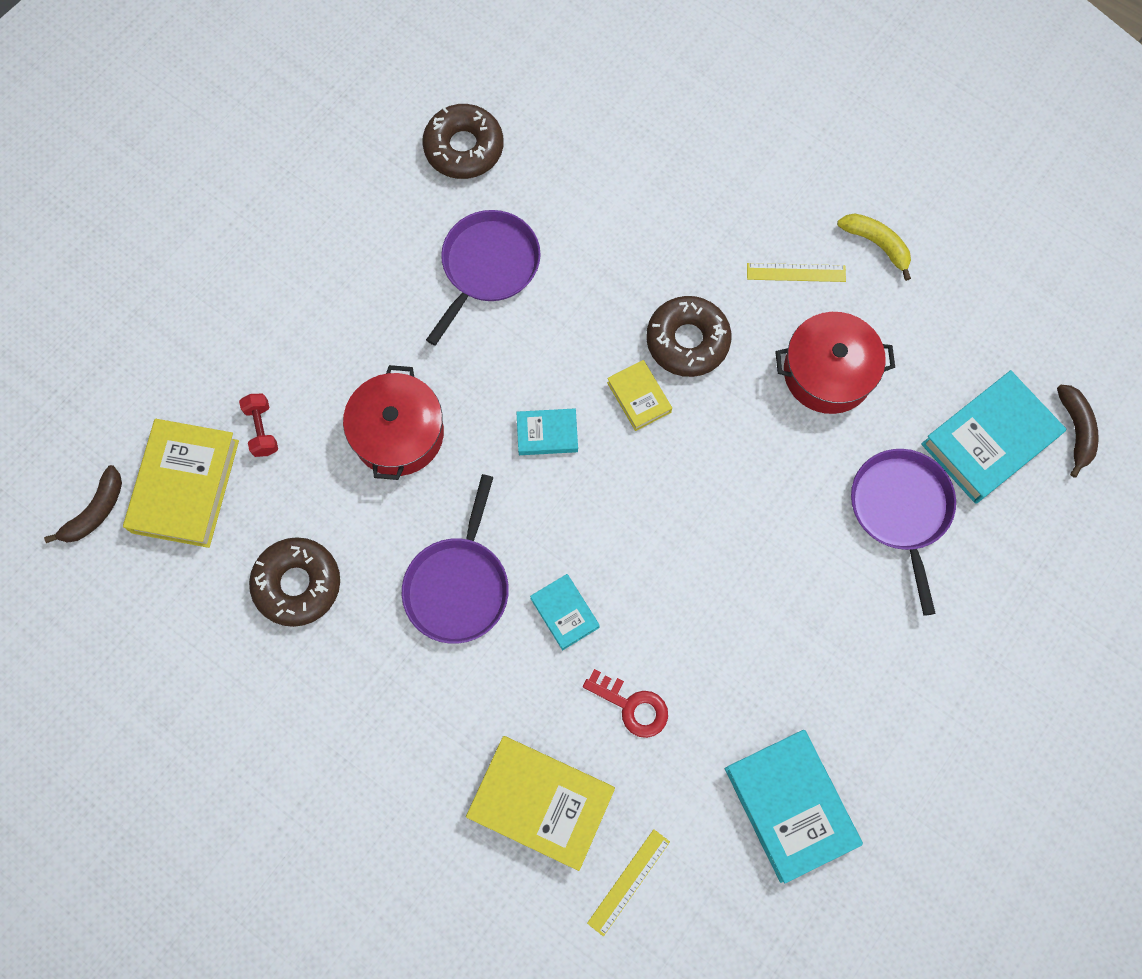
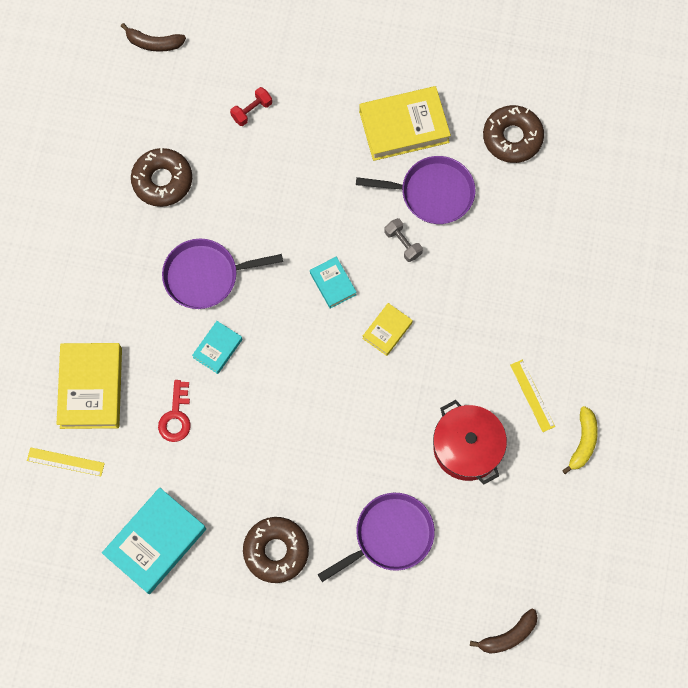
camera: 65 degrees right, 0 degrees up
yellow book [123,419,239,548] -> yellow book moved to [359,86,451,161]
red pot [343,365,444,480] -> none
brown donut [646,296,731,377] -> brown donut moved to [243,517,309,583]
turquoise book [921,370,1066,504] -> none
none -> grey dumbbell [384,218,423,262]

